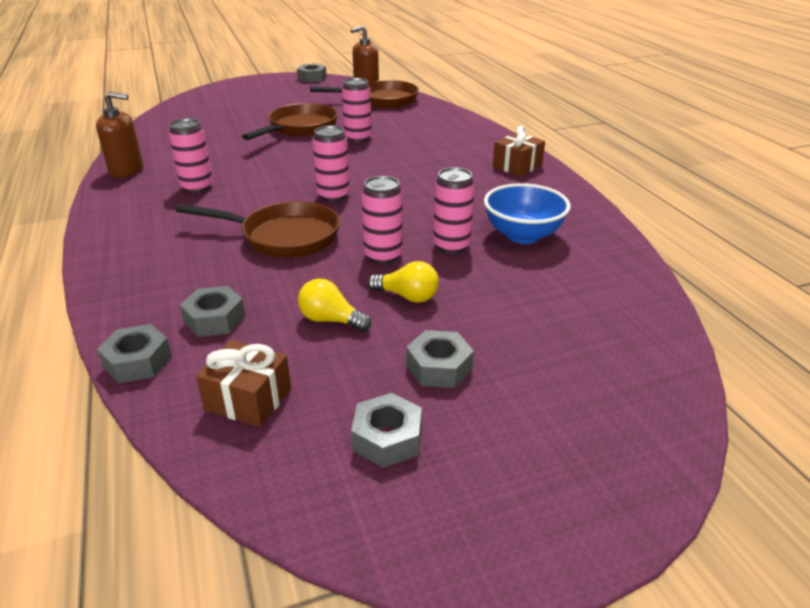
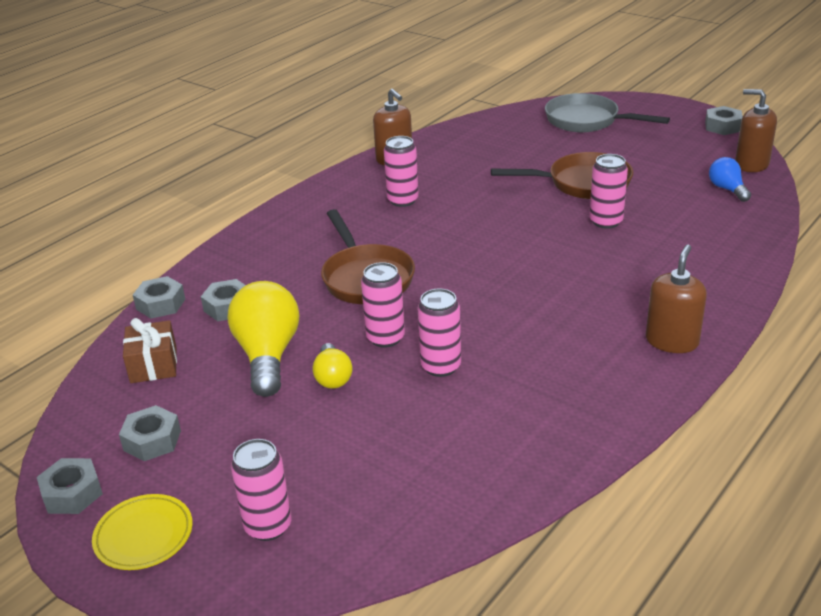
camera: 60 degrees right, 0 degrees up
yellow light bulb [298,278,372,331] -> yellow light bulb [227,281,299,397], size x1.87
brown pan [310,80,419,108] -> blue light bulb [709,157,751,202]
pink can [312,125,350,201] -> pink can moved to [231,439,292,541]
grey nut [406,330,474,388] -> grey nut moved to [37,458,103,514]
blue bowl [484,183,571,244] -> none
brown gift [493,126,545,176] -> brown soap dispenser [646,244,707,353]
none -> yellow plate [92,494,193,570]
none -> grey pan [545,93,670,132]

